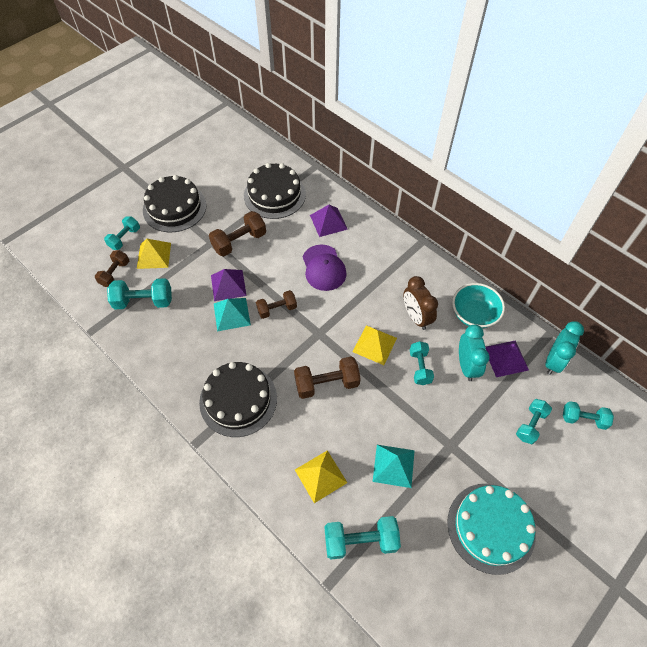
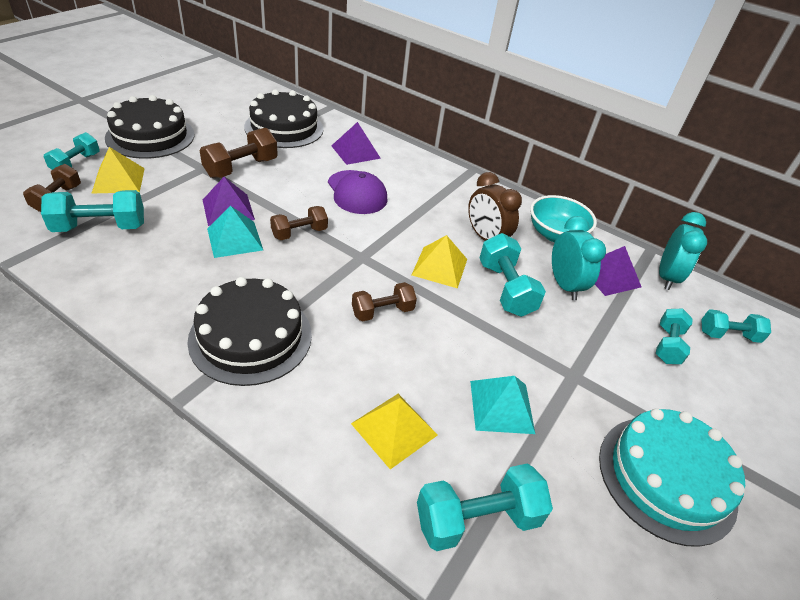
camera: 15 degrees left, 15 degrees down
brown dumbbell [294,356,361,399] -> brown dumbbell [352,282,417,322], size x0.67
turquoise dumbbell [410,341,434,385] -> turquoise dumbbell [479,233,546,317], size x1.50

